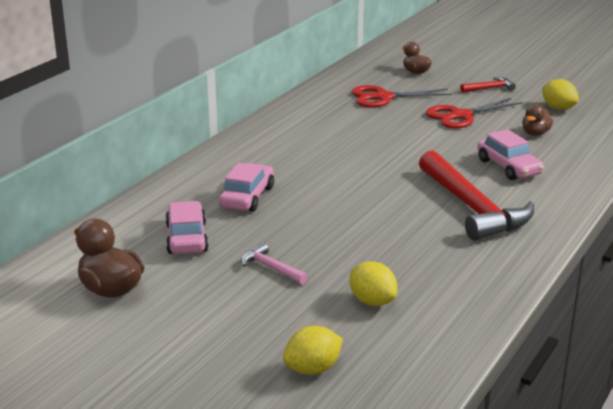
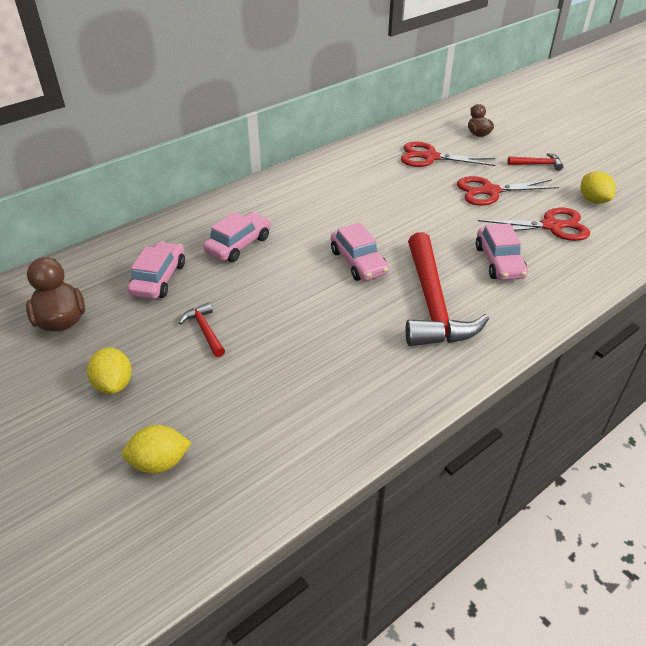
camera: 20 degrees right, 15 degrees up
pink hammer [241,243,308,285] -> red hammer [179,302,225,357]
yellow lemon [350,261,397,306] -> yellow lemon moved to [87,347,132,394]
brown duck [522,104,553,136] -> red scissors [478,208,590,241]
none -> pink car [331,223,389,281]

